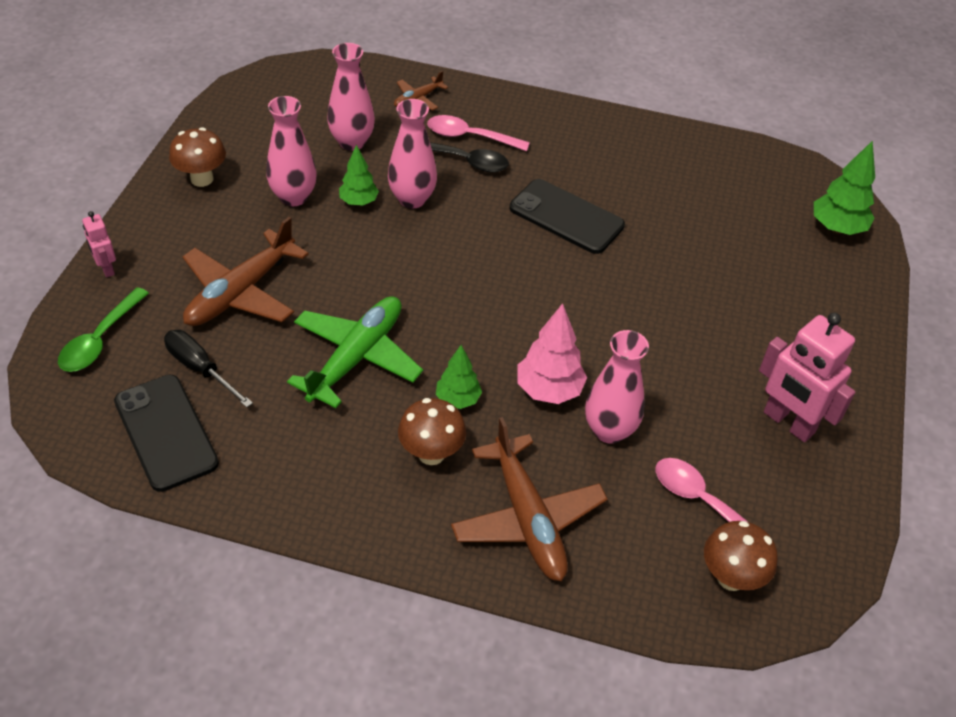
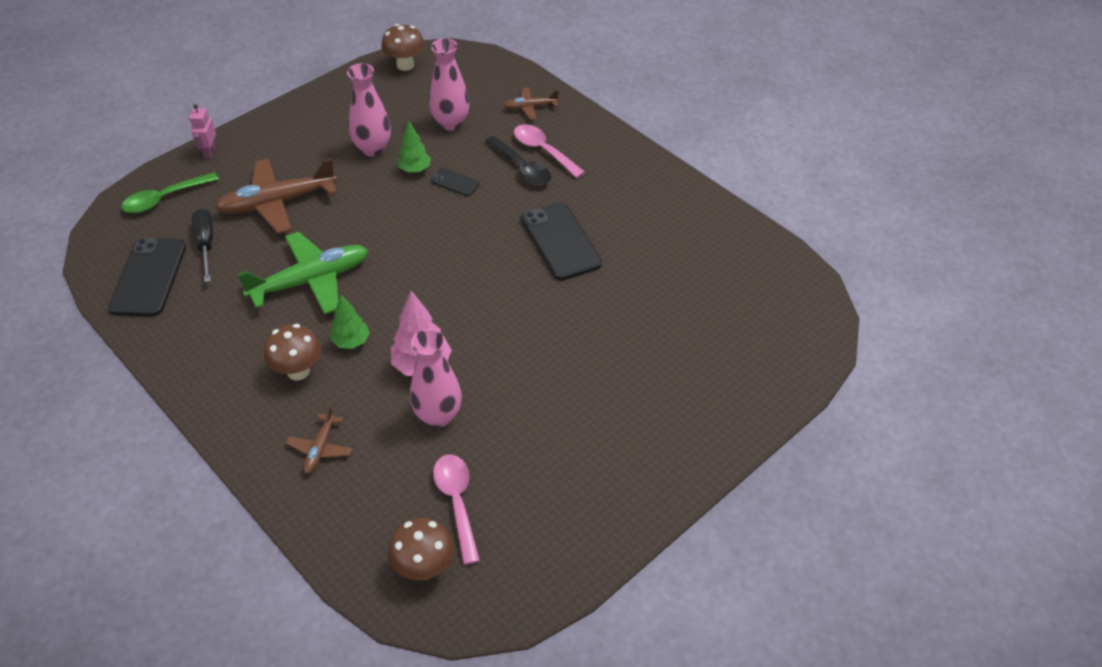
camera: 35 degrees right, 0 degrees up
brown mushroom [169,127,226,187] -> brown mushroom moved to [381,24,425,71]
pink vase [388,99,437,209] -> black phone [431,168,480,196]
brown plane [451,417,608,581] -> brown plane [286,405,352,474], size x0.50
pink robot [759,313,855,442] -> none
green tree [814,140,875,235] -> none

